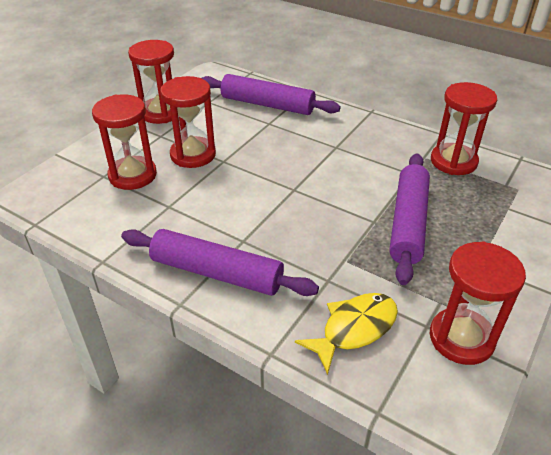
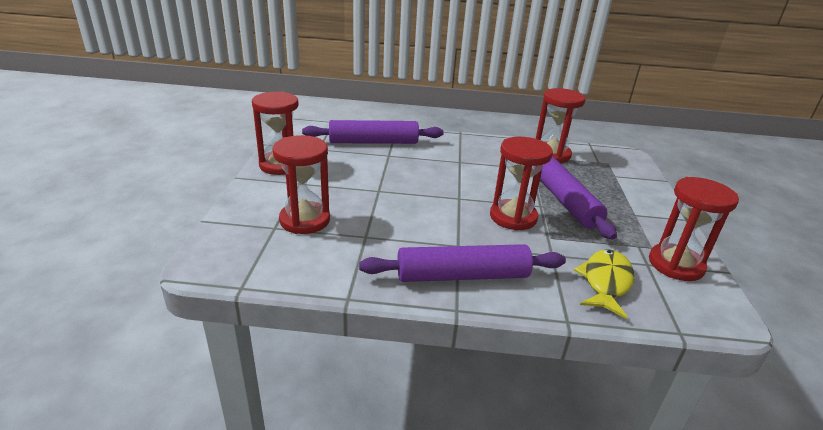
camera: 30 degrees left, 10 degrees down
red hourglass [160,76,216,168] -> red hourglass moved to [490,137,553,231]

